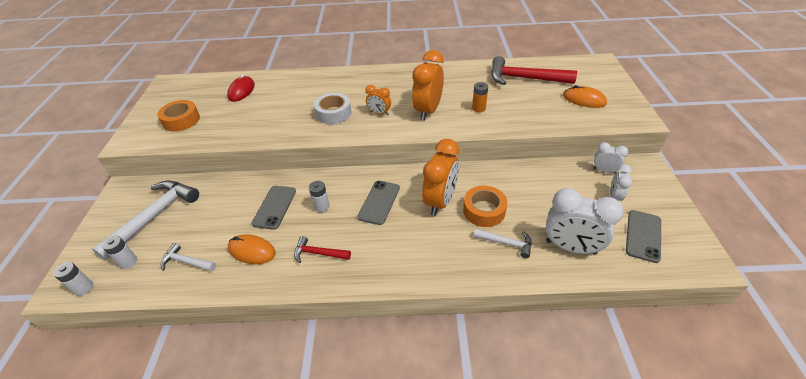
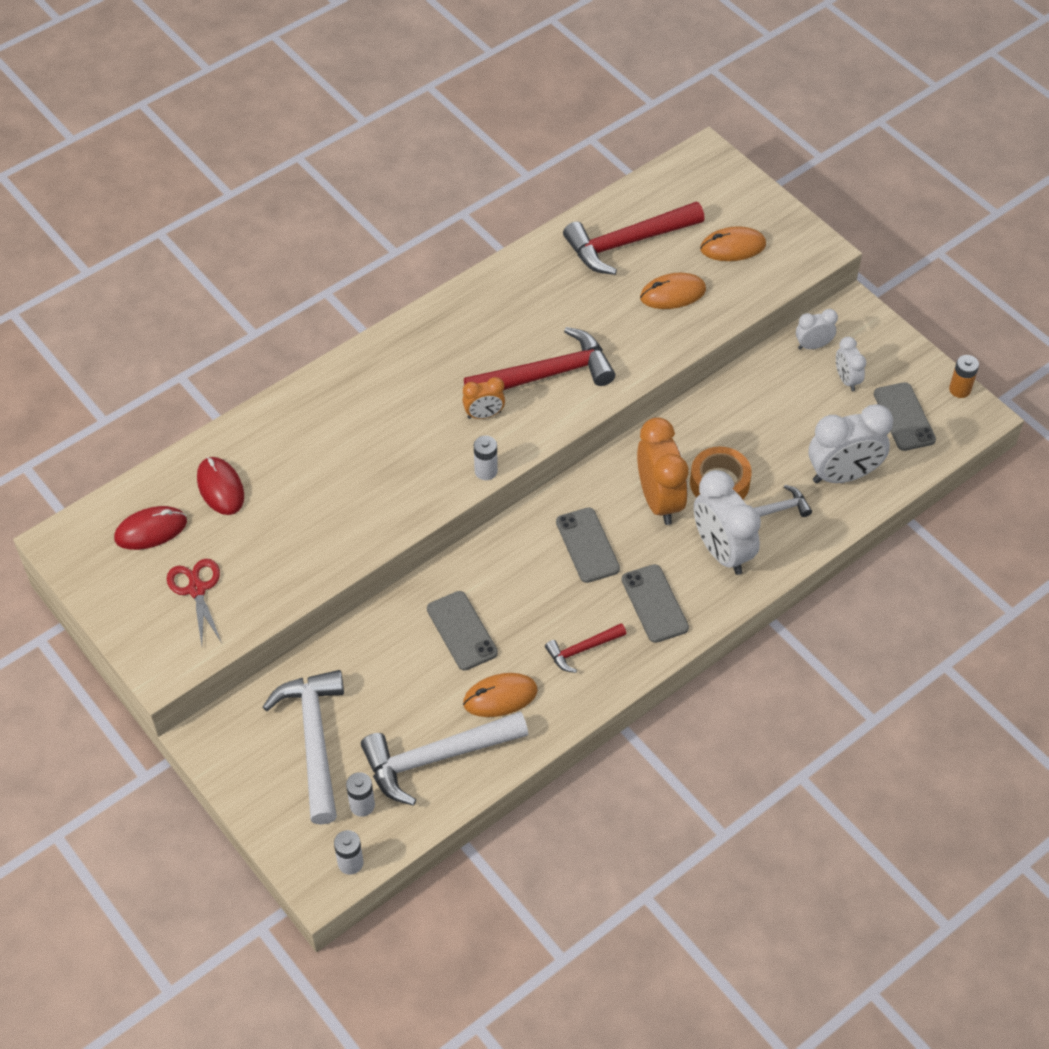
camera: 40 degrees left, 10 degrees up
orange tape [157,100,200,132] -> red scissors [167,559,222,646]
white hammer [160,243,216,271] -> white hammer [361,711,528,806], size x1.94
white battery [309,181,330,212] -> white battery moved to [474,436,498,480]
white tape [314,93,352,124] -> none
orange clock [412,50,444,121] -> red hammer [464,327,615,390]
orange battery [472,82,488,112] -> orange battery moved to [949,355,979,398]
none -> red mouse [114,506,187,550]
none -> grey phone [622,564,689,643]
none -> orange mouse [640,273,706,309]
none -> white clock [694,470,761,575]

